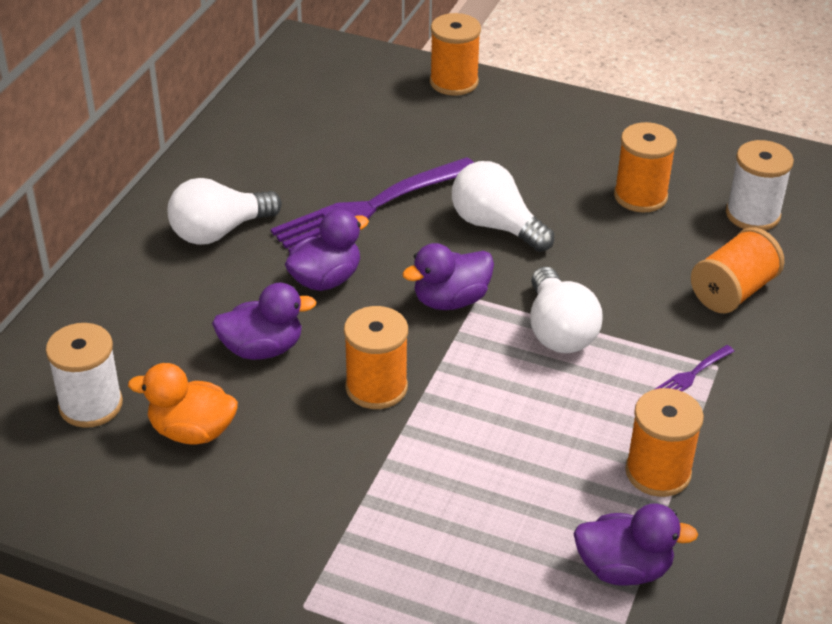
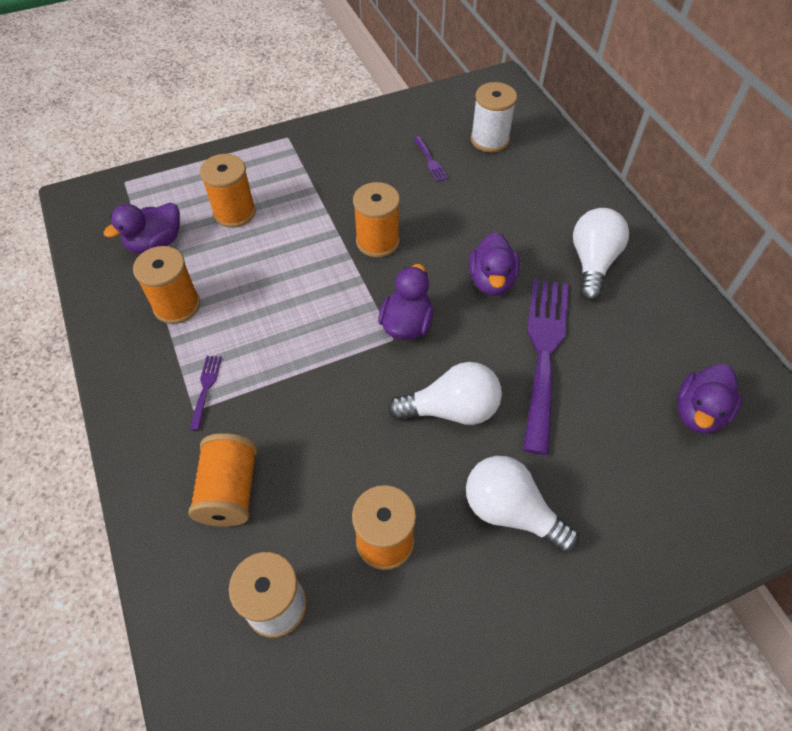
camera: 135 degrees right, 15 degrees up
orange duck [128,363,238,445] -> purple fork [413,136,448,182]
purple duck [212,283,317,360] -> purple duck moved to [678,364,743,433]
orange spool [430,13,481,96] -> orange spool moved to [200,154,256,228]
white light bulb [530,267,603,353] -> white light bulb moved to [466,456,579,553]

